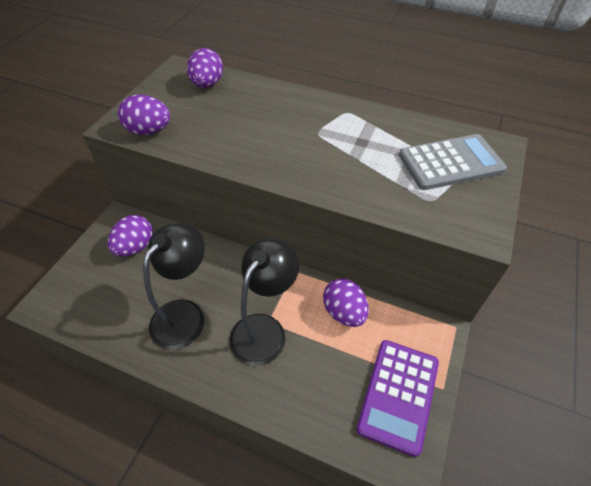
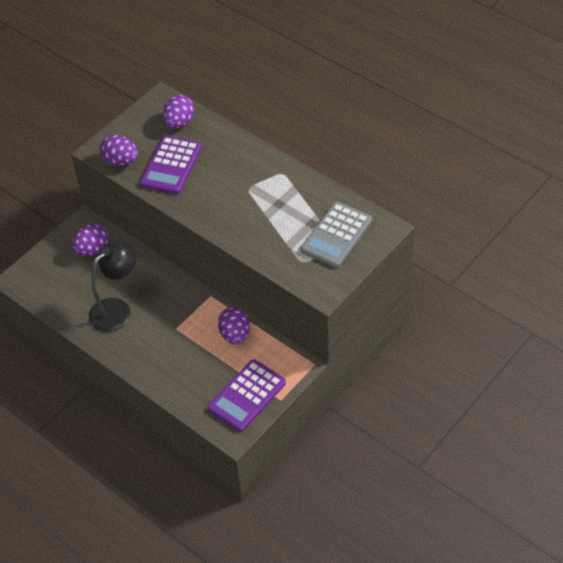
camera: 20 degrees right, 0 degrees up
black lamp [229,238,299,366] -> none
grey calculator [399,134,507,190] -> grey calculator turned 120 degrees clockwise [300,202,372,268]
none -> purple calculator [140,136,202,194]

